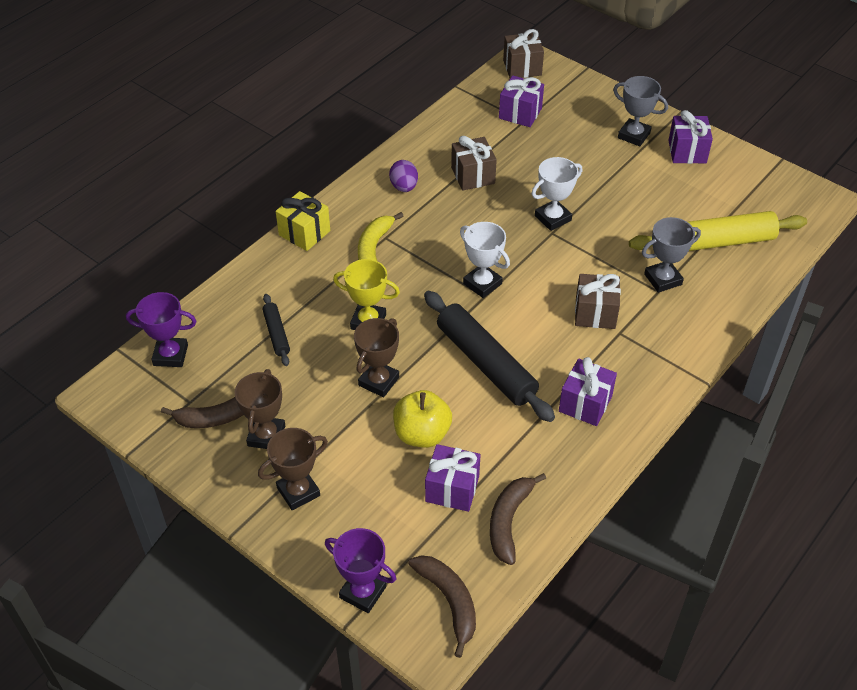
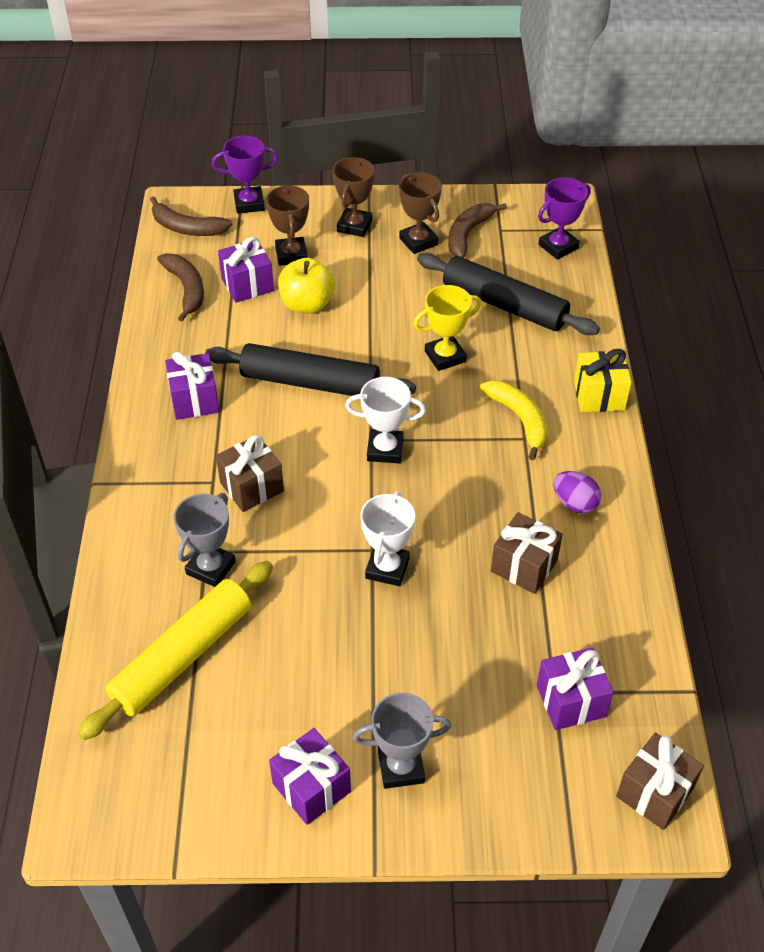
camera: 140 degrees right, 0 degrees up
black rolling pin [262,294,290,366] -> black rolling pin [417,253,600,335], size x2.03
brown trophy [354,318,399,397] -> brown trophy moved to [266,185,309,266]

